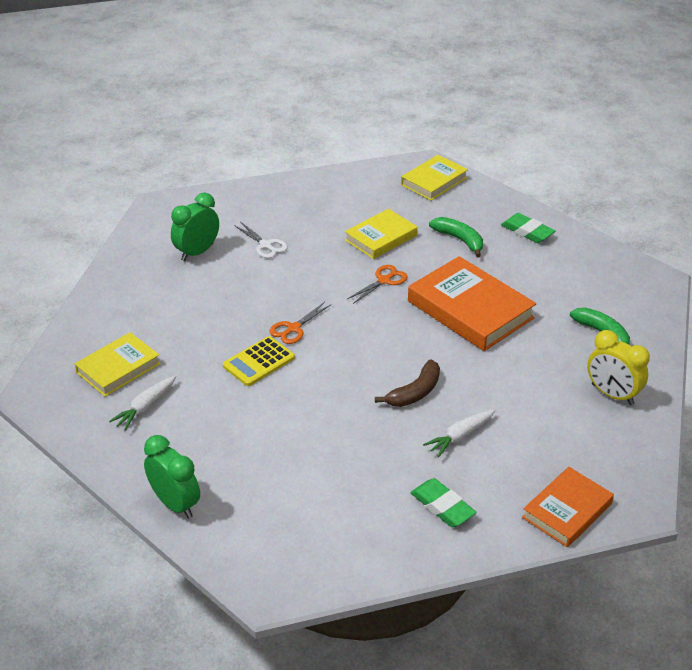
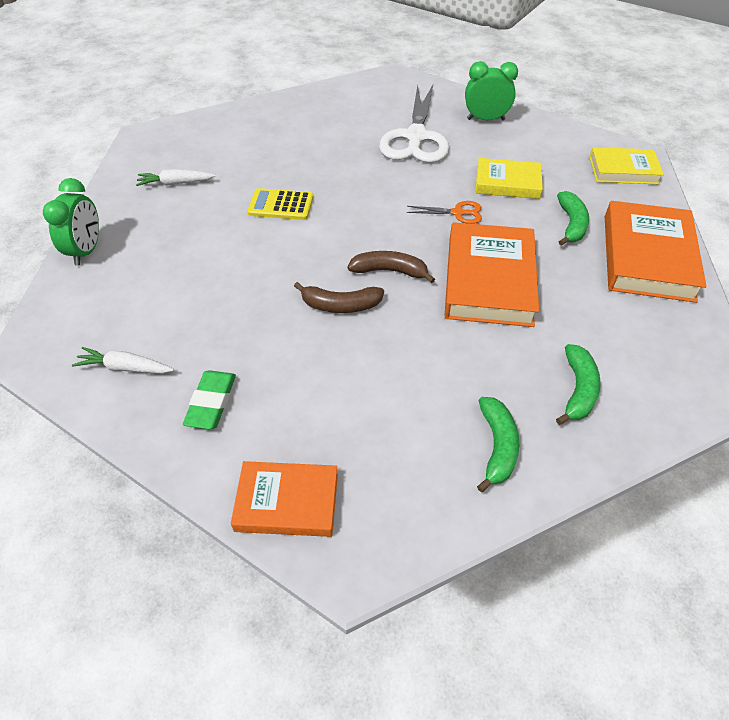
camera: 50 degrees right, 10 degrees up
yellow book [75,332,161,396] -> none
green clock [171,193,219,261] -> green clock moved to [465,61,518,120]
white scissors [234,222,288,258] -> white scissors [379,85,449,163], size x2.23
orange scissors [269,302,331,344] -> none
white carrot [423,409,495,457] -> white carrot moved to [72,347,174,374]
green eraser [501,213,555,243] -> orange book [605,201,706,303]
yellow clock [587,330,650,405] -> green banana [477,397,519,492]
none -> brown banana [348,251,435,283]

